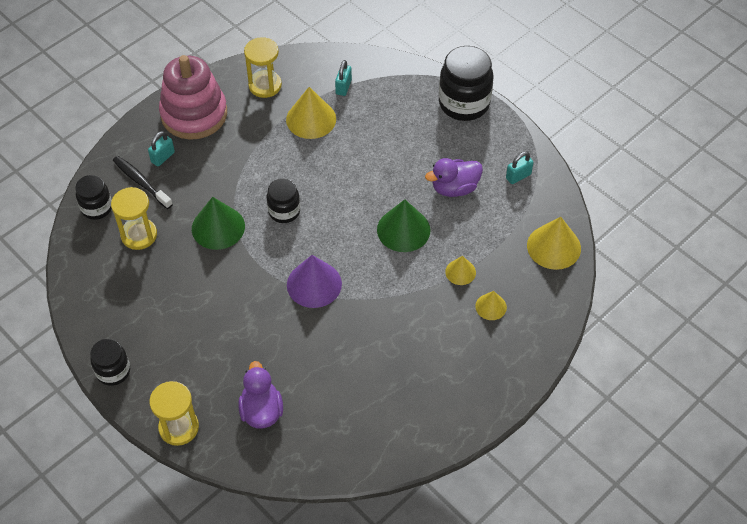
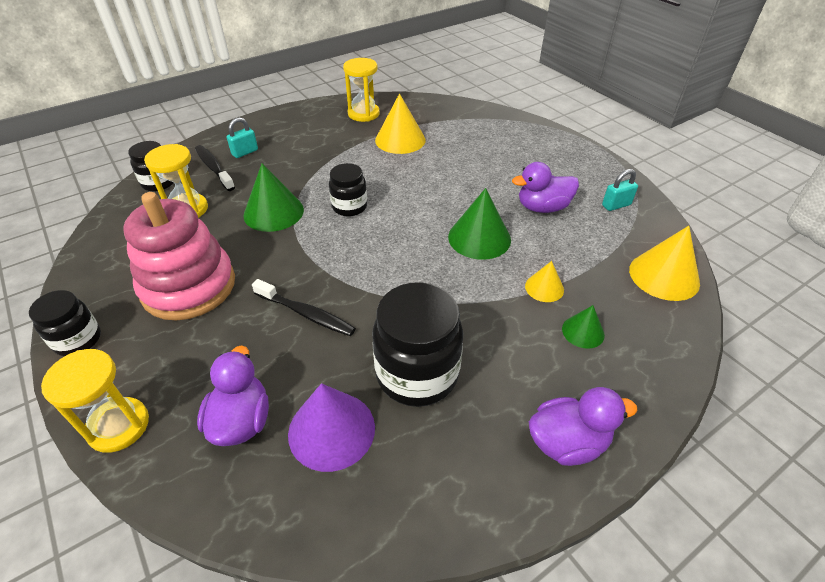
camera: 10 degrees right, 10 degrees down
pink stacking toy [159,55,227,140] -> pink stacking toy moved to [123,192,235,321]
purple cone [287,255,342,308] -> purple cone moved to [288,383,375,472]
turquoise padlock [335,60,352,96] -> none
black jar [439,46,494,121] -> black jar moved to [372,282,463,407]
yellow cone [475,291,507,320] -> green cone [562,305,605,349]
none -> black toothbrush [252,279,356,336]
none -> purple duck [529,387,638,466]

